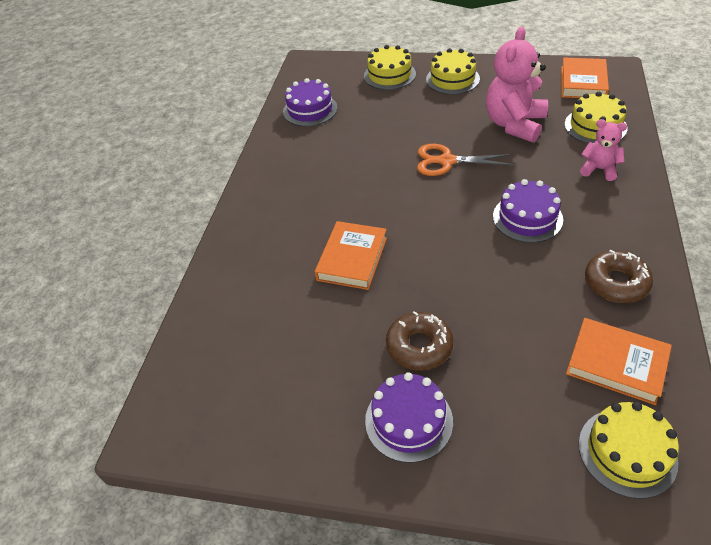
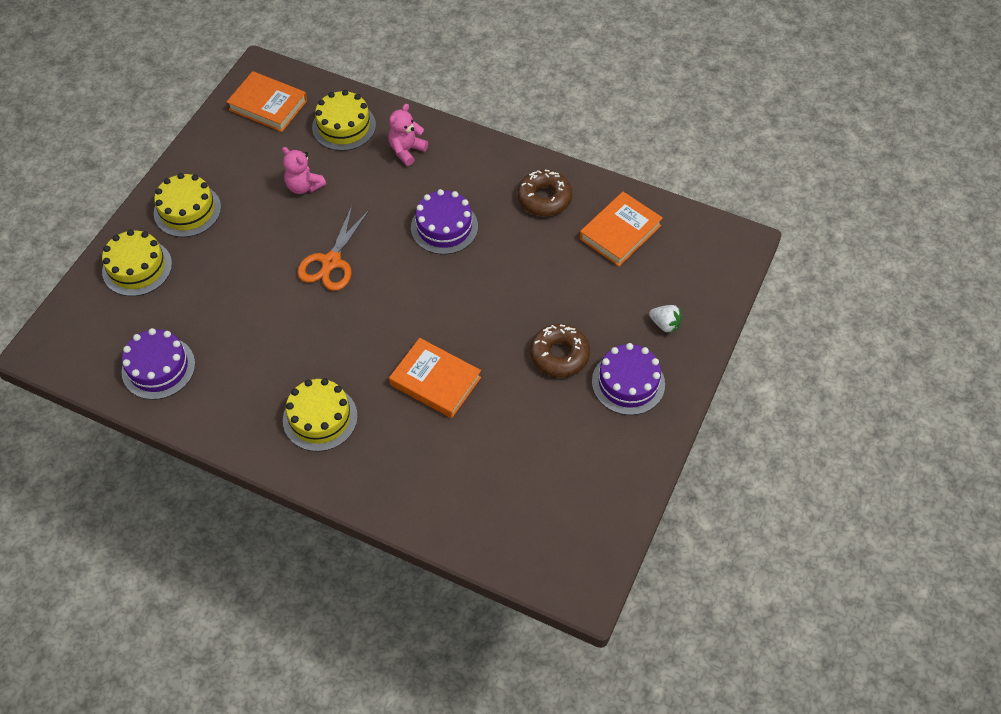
camera: 80 degrees left, 10 degrees up
pink teddy bear [486,27,548,143] -> pink teddy bear [282,147,326,194], size x0.53
yellow cake [579,402,679,499] -> yellow cake moved to [283,378,358,452]
none -> white strawberry [649,305,682,334]

